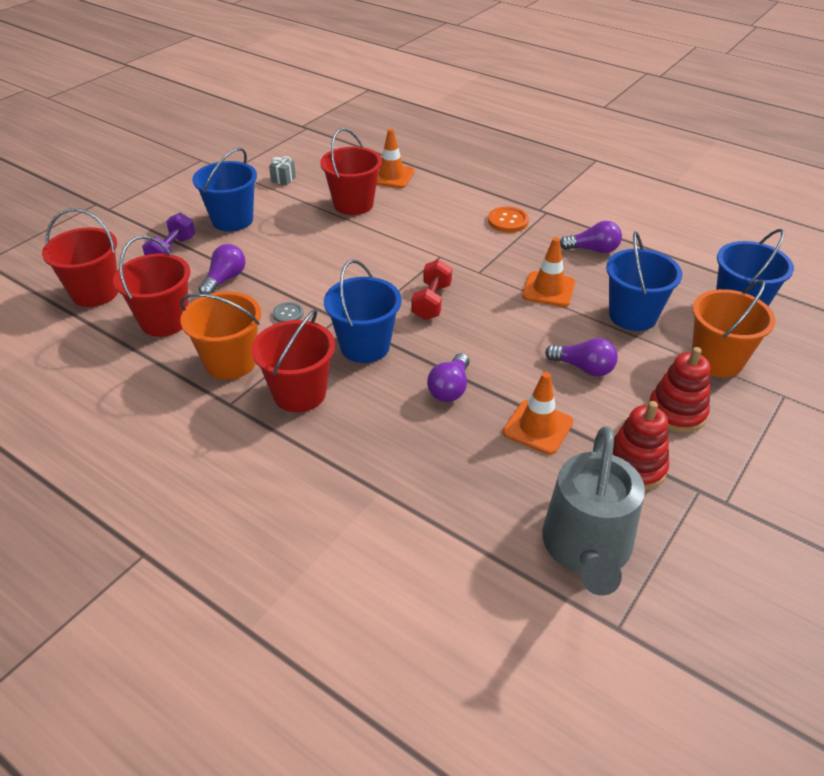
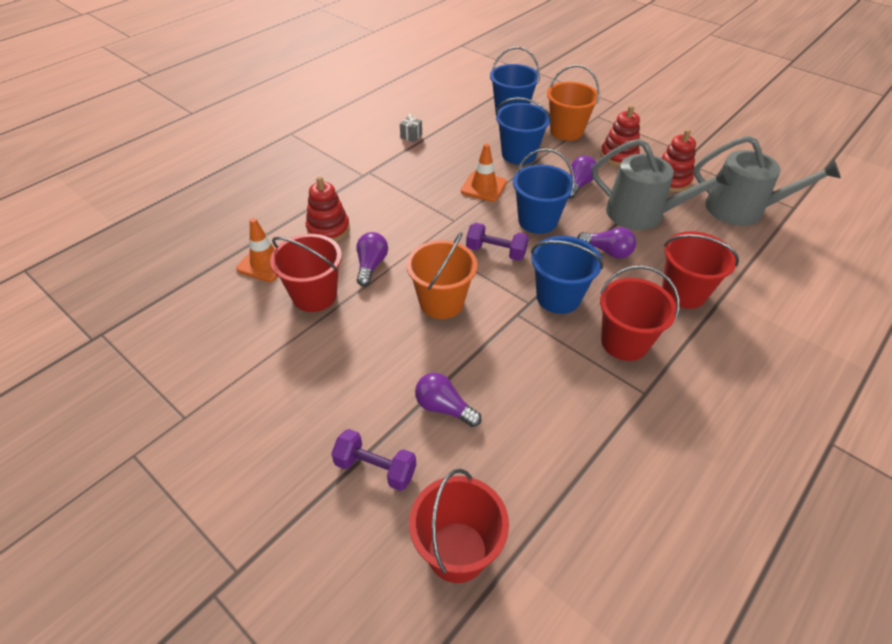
camera: 85 degrees left, 5 degrees up
red bucket [113,236,190,337] -> red bucket moved to [662,231,739,309]
orange bucket [180,291,261,380] -> orange bucket moved to [406,232,477,319]
blue bucket [193,148,257,231] -> blue bucket moved to [513,149,575,234]
grey gift [269,156,296,185] -> grey gift moved to [400,114,422,142]
grey button [273,302,304,323] -> none
red dumbbell [412,260,452,320] -> purple dumbbell [466,223,529,261]
orange button [488,207,529,232] -> none
orange traffic cone [503,372,573,455] -> grey watering can [592,139,732,230]
purple light bulb [560,221,622,253] -> purple light bulb moved to [356,232,388,286]
none -> red stacking toy [306,176,350,242]

